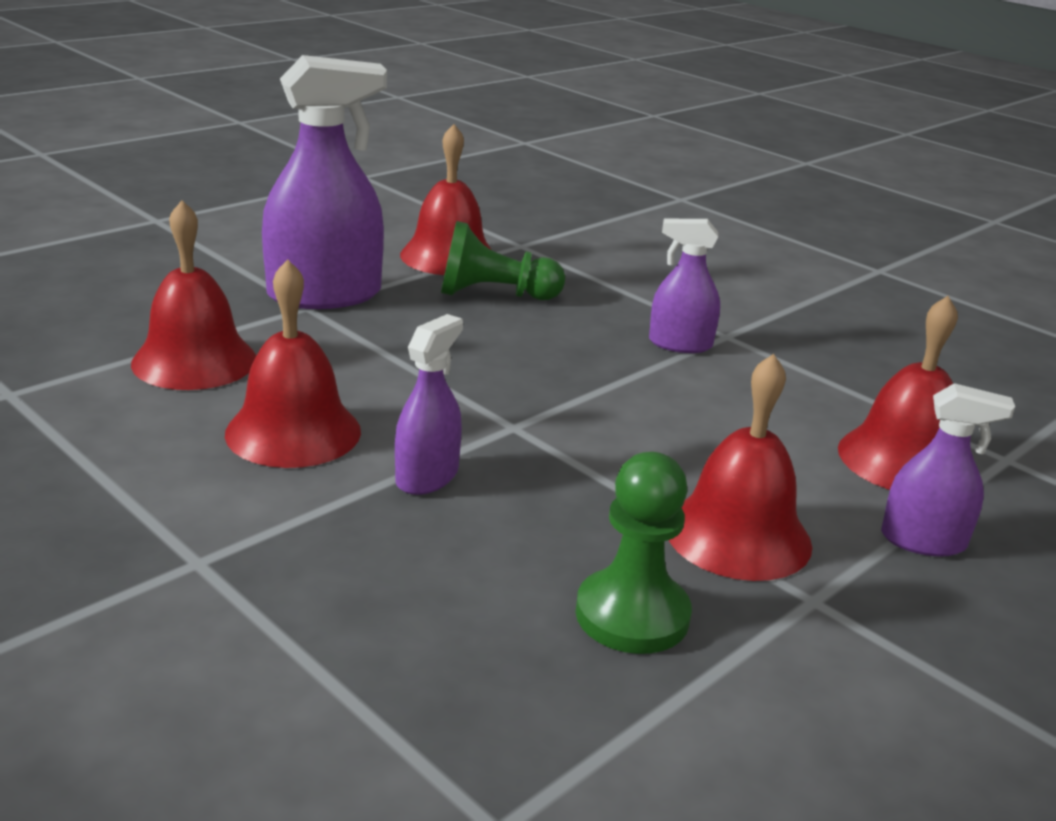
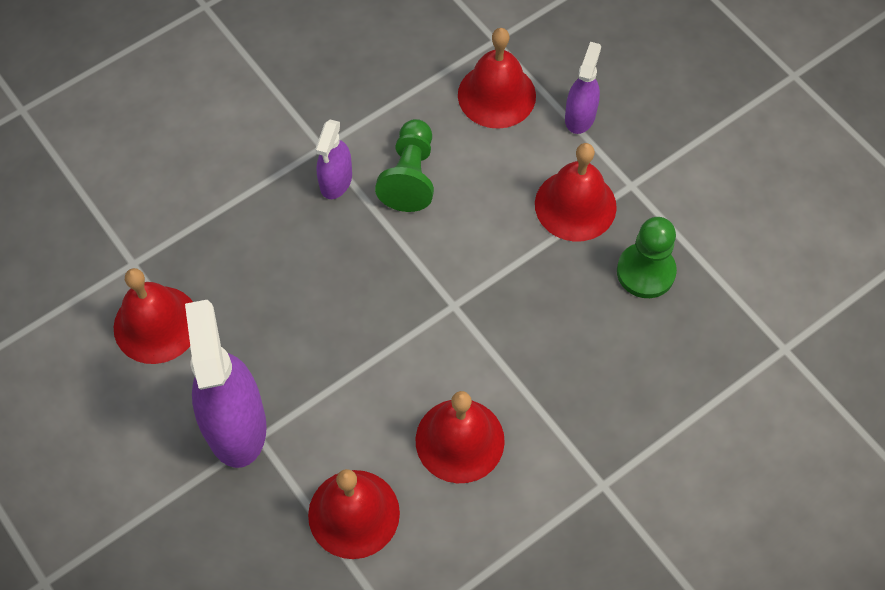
camera: 80 degrees left, 35 degrees up
purple spray bottle [395,314,463,495] -> none
green pawn [441,221,565,300] -> green pawn moved to [375,119,434,212]

